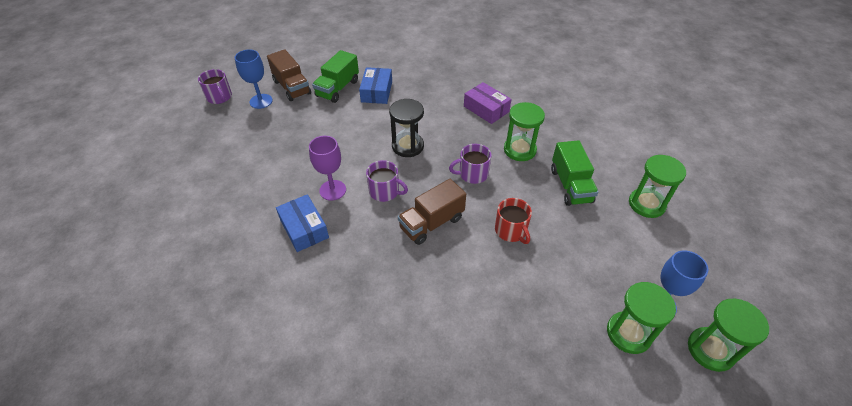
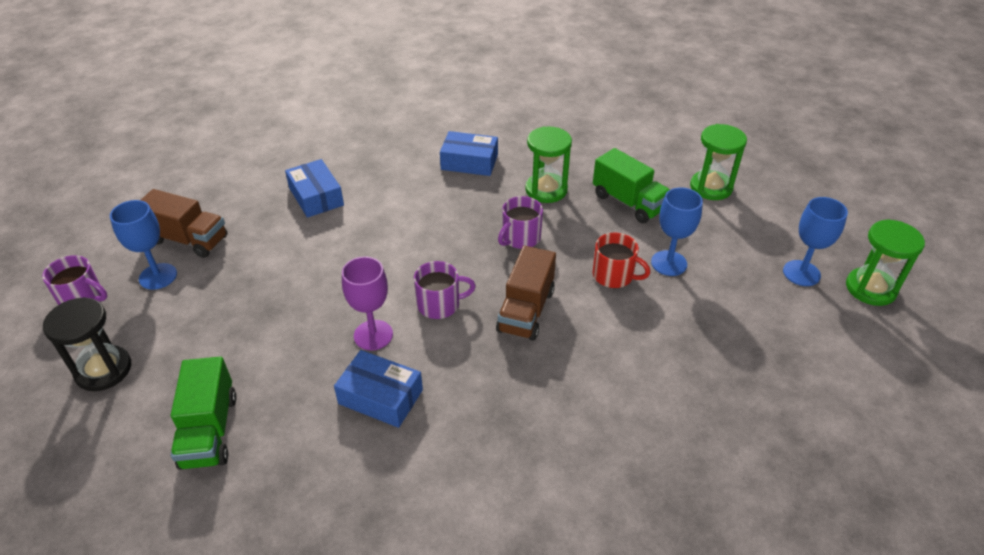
camera: 35 degrees left, 5 degrees down
green truck [312,50,359,103] -> green truck moved to [171,357,237,470]
black hourglass [389,99,424,157] -> black hourglass moved to [43,297,131,391]
purple box [464,82,511,124] -> blue box [440,131,498,176]
green hourglass [607,282,676,354] -> none
none -> blue goblet [651,187,703,276]

